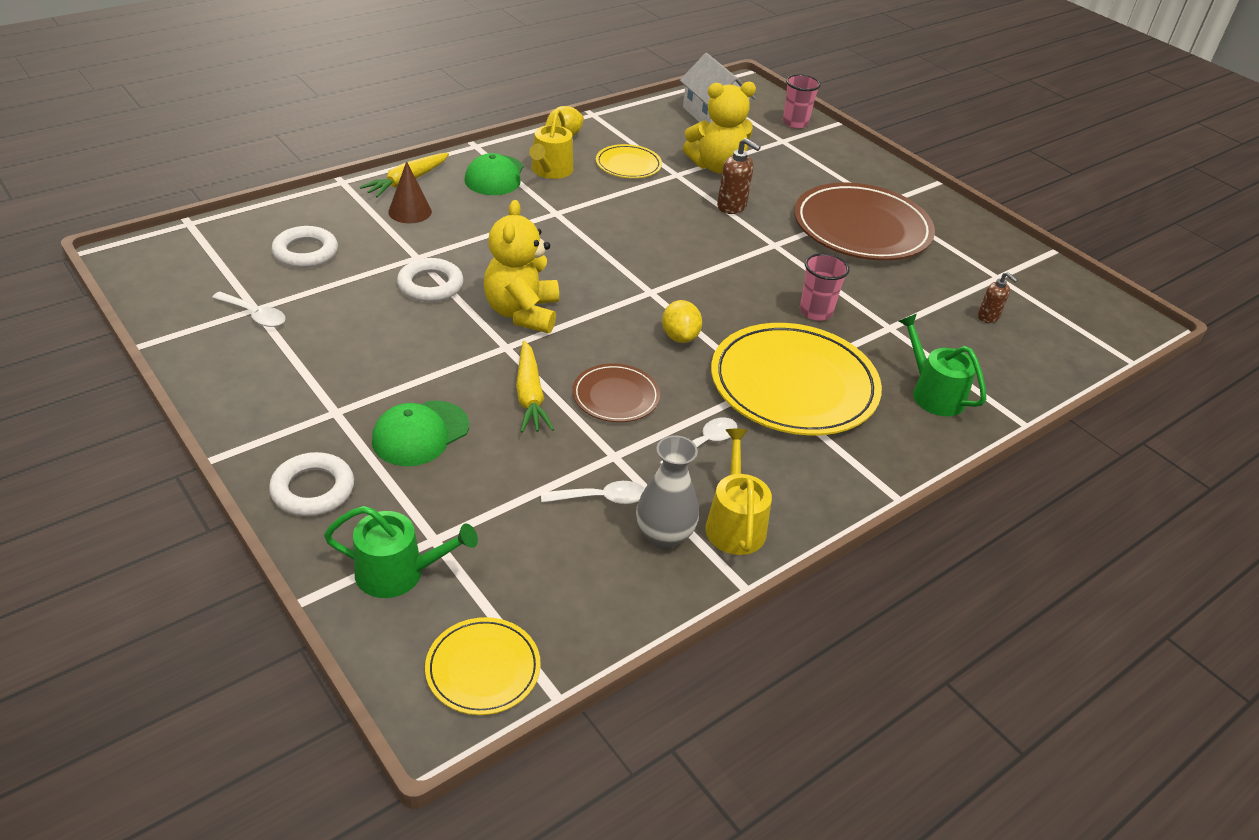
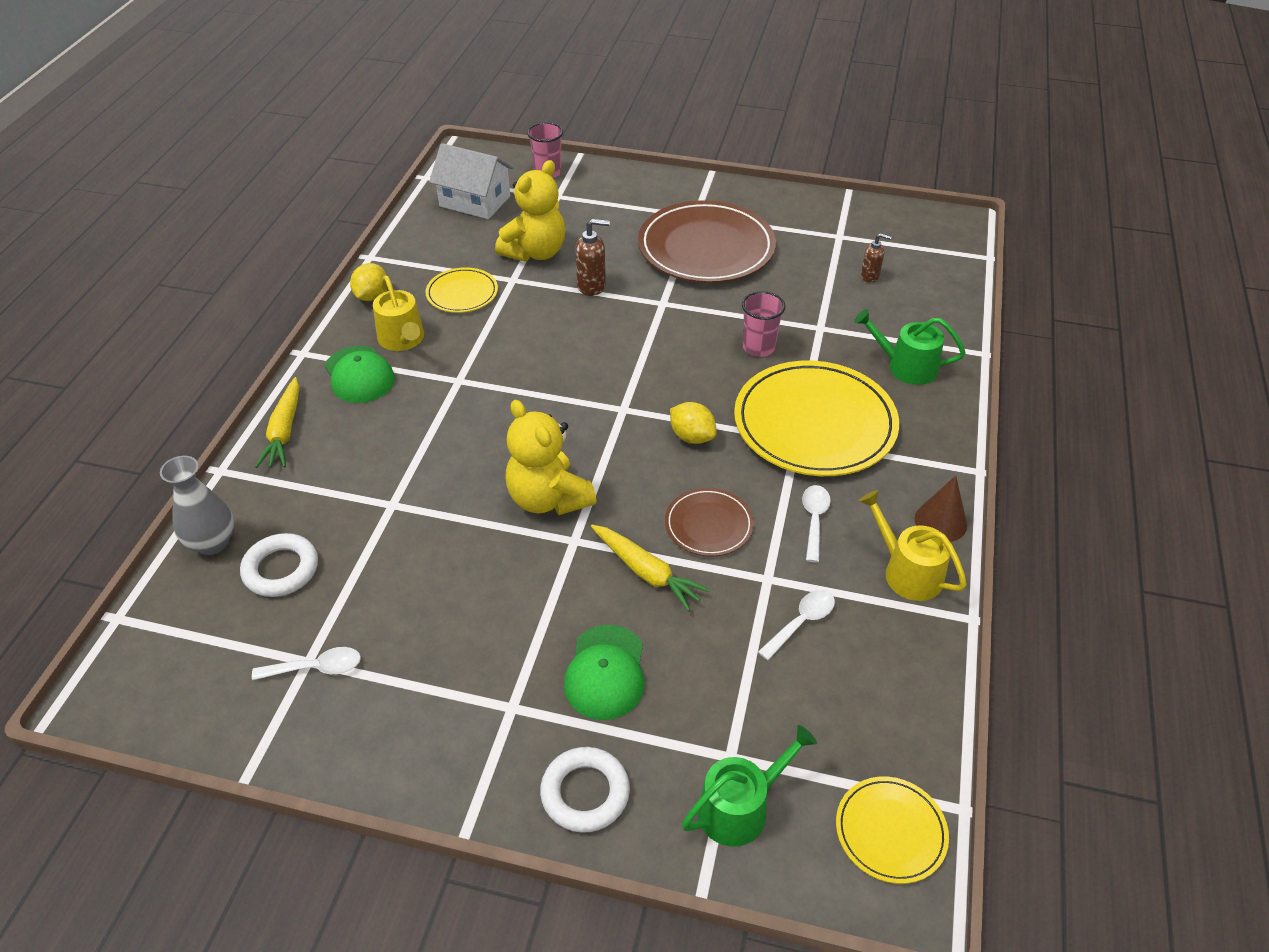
camera: 35 degrees left, 5 degrees up
brown cone [388,161,432,223] -> brown cone moved to [915,476,967,542]
white ring [397,258,464,302] -> none
grey vase [636,435,699,549] -> grey vase moved to [160,456,234,555]

